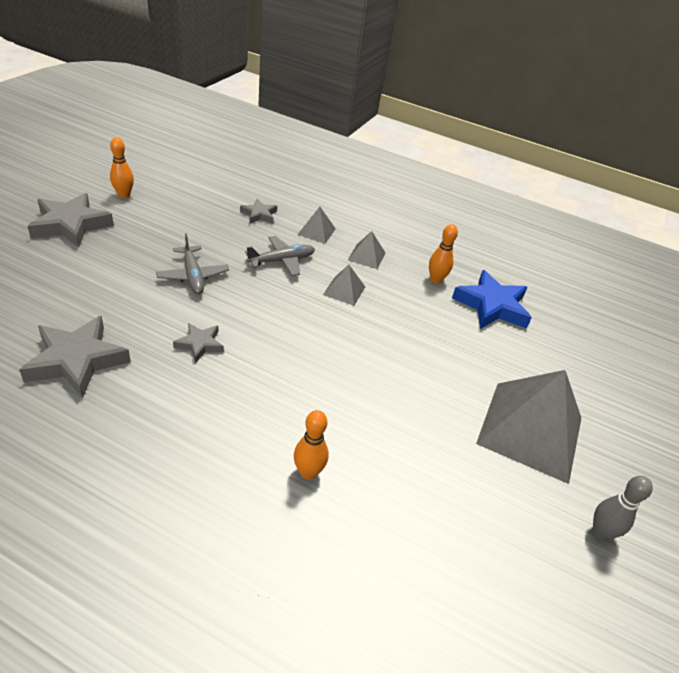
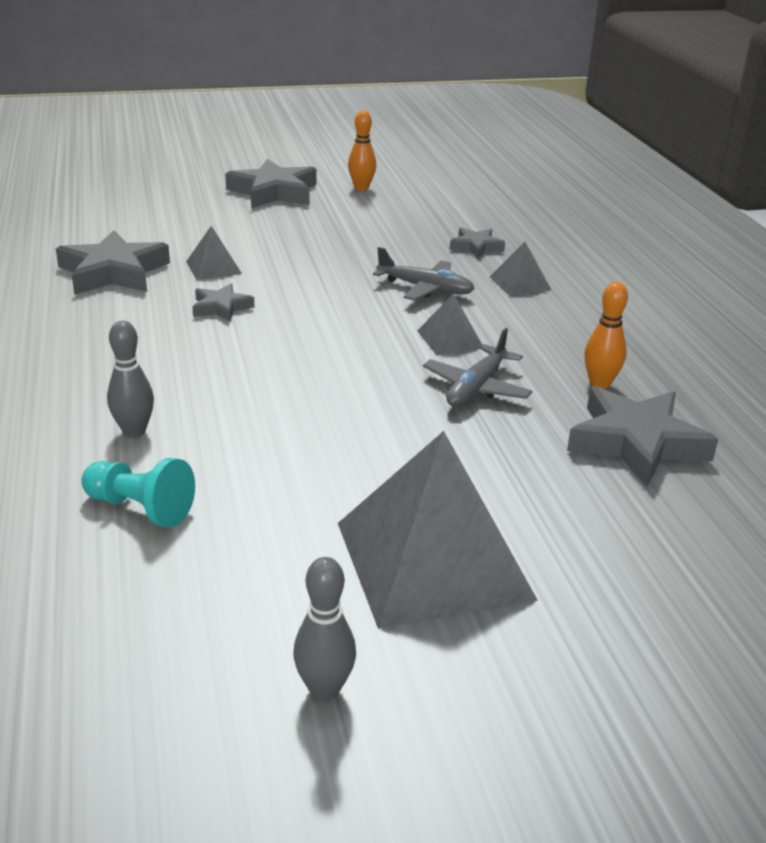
camera: 55 degrees right, 10 degrees down
grey plane [156,233,229,294] -> grey plane moved to [423,328,532,407]
orange bowling pin [294,410,329,480] -> grey bowling pin [107,321,154,438]
grey pyramid [348,231,385,269] -> grey pyramid moved to [186,226,242,280]
blue star [452,270,532,329] -> grey star [567,386,718,487]
none -> turquoise pawn [81,458,195,528]

